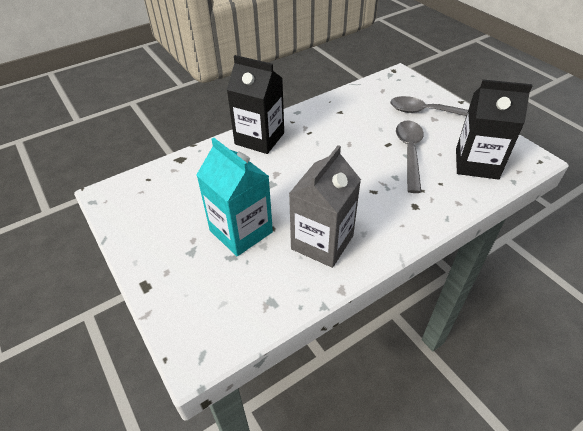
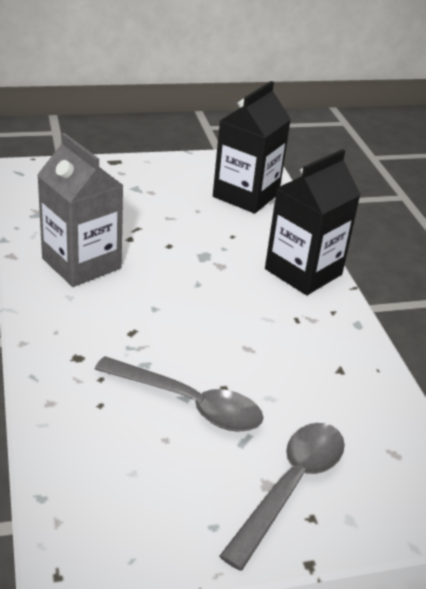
camera: 105 degrees right, 10 degrees down
turquoise carton [196,138,273,256] -> none
black carton [456,80,533,180] -> black carton moved to [213,81,291,213]

